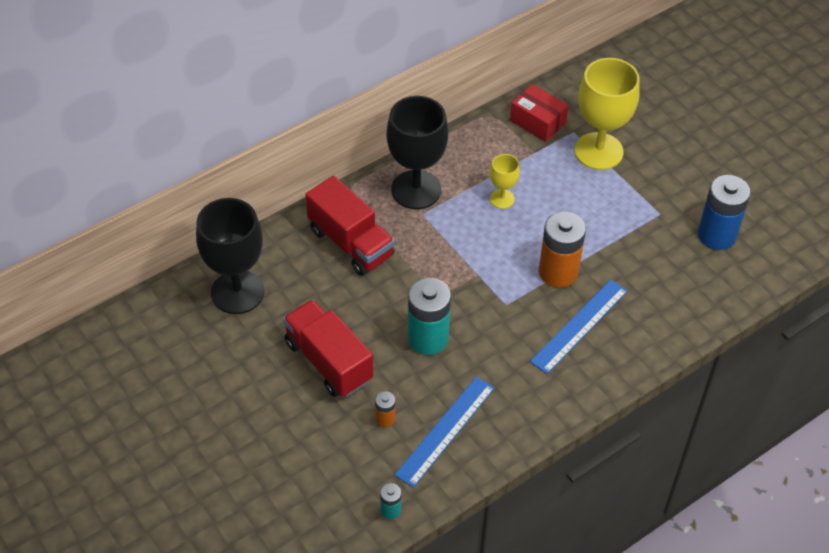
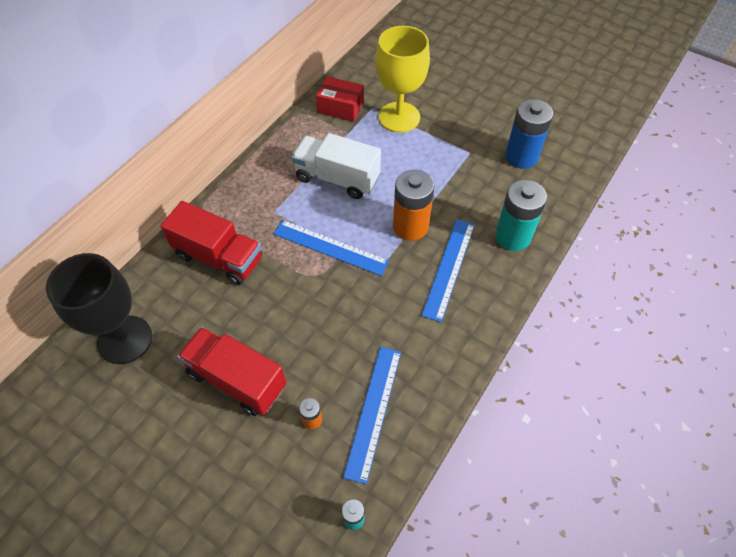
camera: 20 degrees left, 5 degrees up
black goblet [387,96,448,209] -> none
turquoise battery [408,278,451,355] -> turquoise battery moved to [495,180,547,251]
yellow goblet [490,154,520,209] -> white truck [292,133,381,199]
none -> blue ruler [273,220,389,276]

